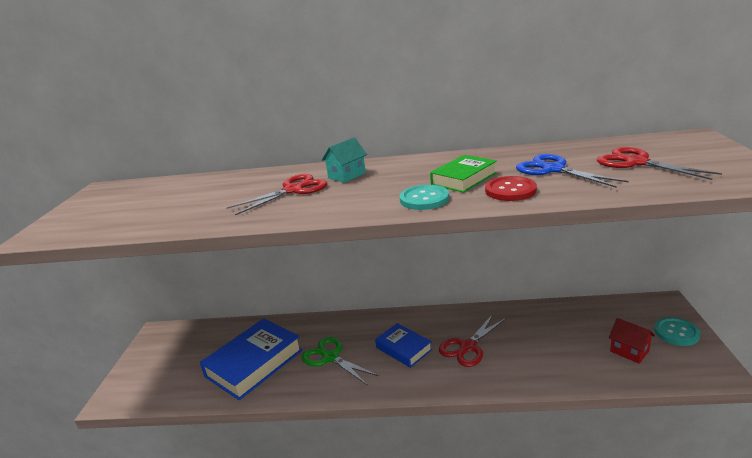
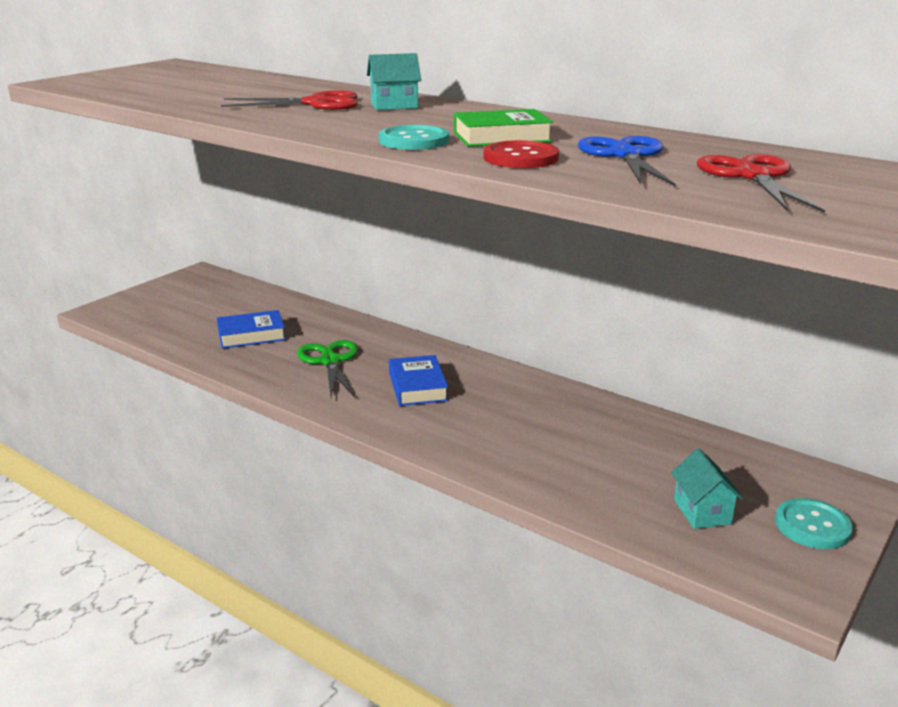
camera: 30 degrees right, 0 degrees up
blue book [200,318,303,400] -> blue book [217,310,286,349], size x0.57
red scissors [439,314,507,367] -> none
red house [609,318,655,364] -> turquoise house [671,448,744,529]

